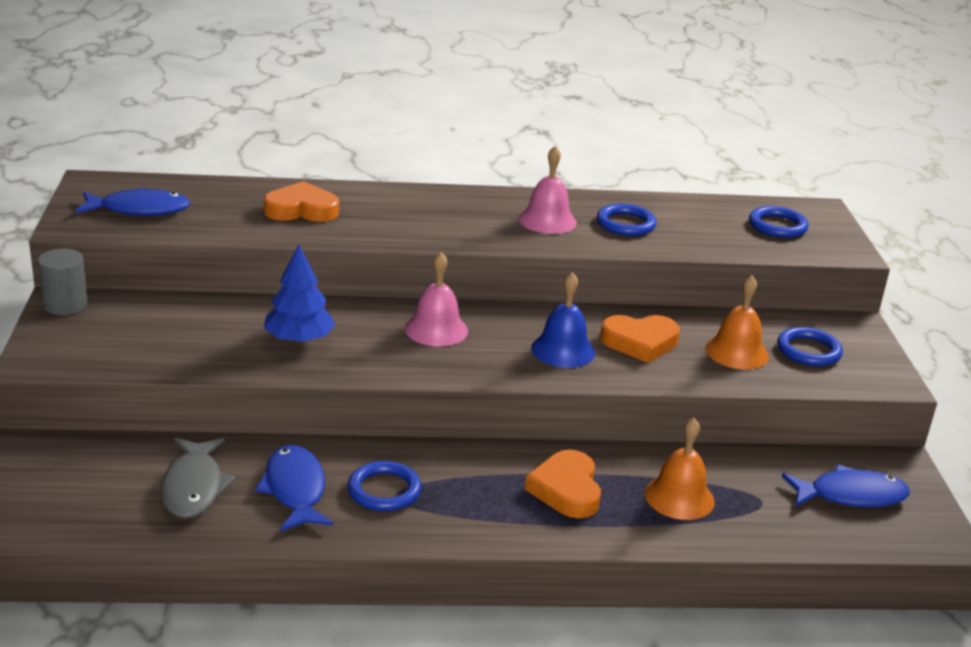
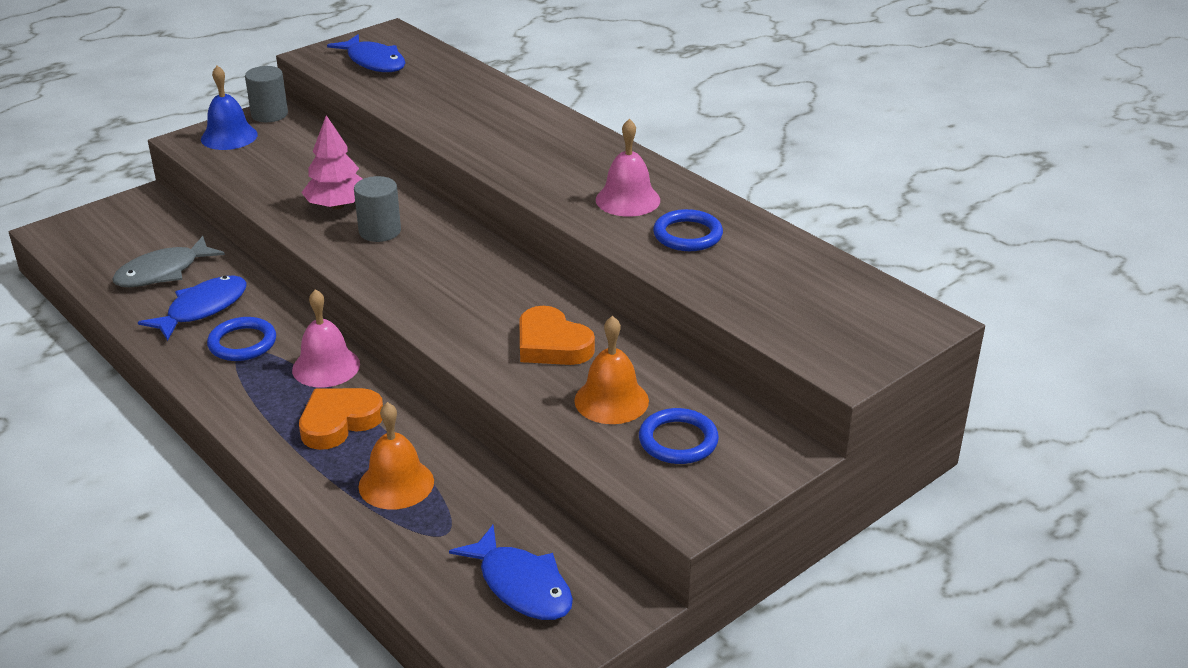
camera: 55 degrees right, 5 degrees up
orange heart [264,181,339,222] -> none
blue tree [264,245,336,344] -> pink tree [301,115,362,209]
pink bell [405,252,468,347] -> pink bell moved to [292,289,360,387]
blue bell [531,272,595,368] -> blue bell moved to [201,66,258,150]
blue ring [749,206,809,238] -> none
none -> grey cylinder [354,176,401,242]

